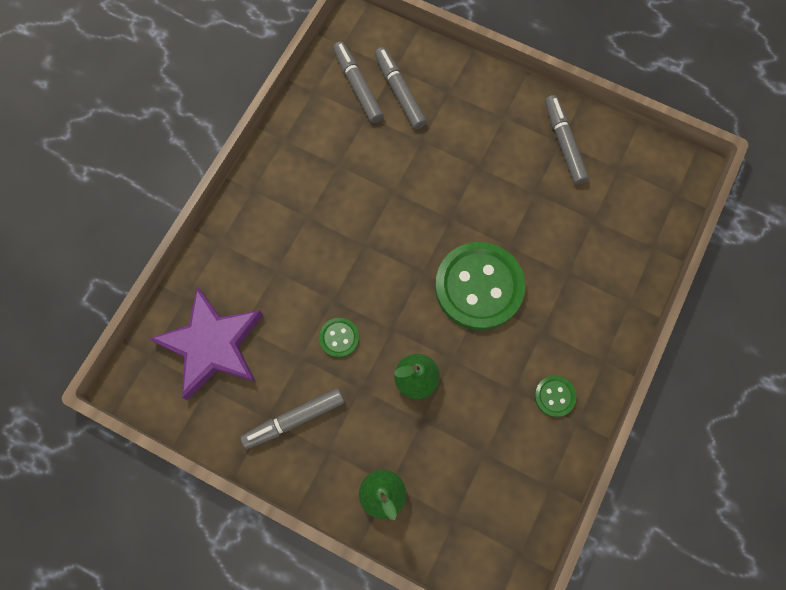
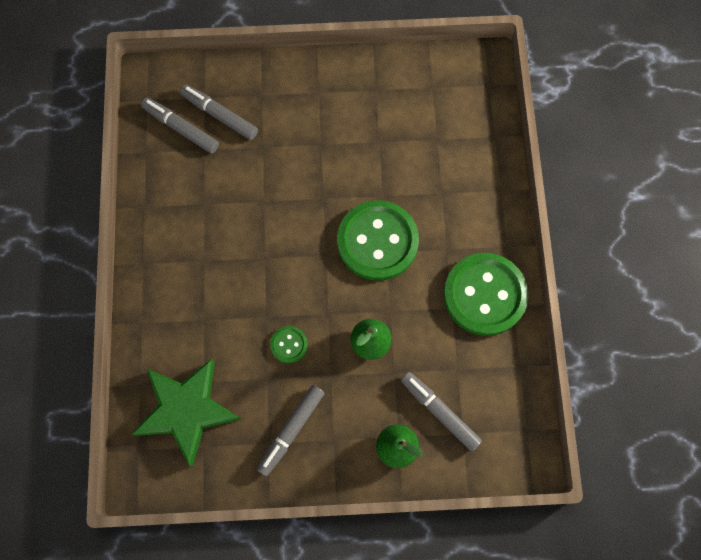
camera: 30 degrees left, 0 degrees up
purple star [149,287,263,400] -> green star [132,359,241,467]
green button [534,376,577,417] -> green button [444,253,529,336], size x2.27
grey marker [545,95,589,185] -> grey marker moved to [401,372,482,451]

